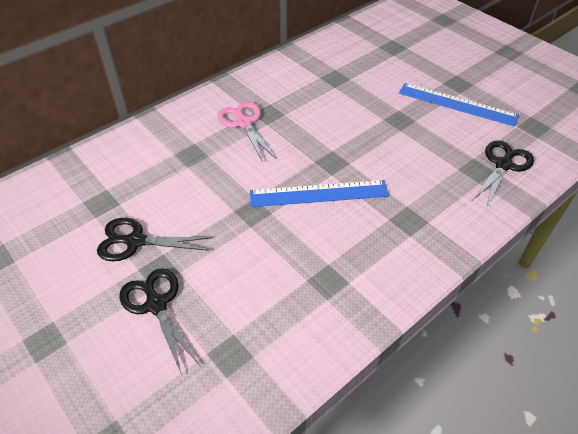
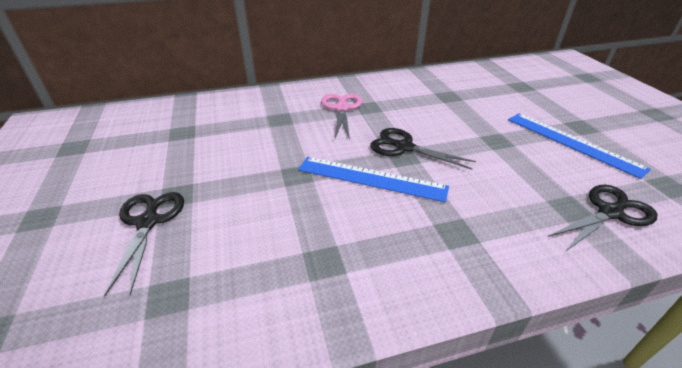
camera: 25 degrees right, 10 degrees down
black scissors [97,218,212,261] -> black scissors moved to [370,128,476,170]

